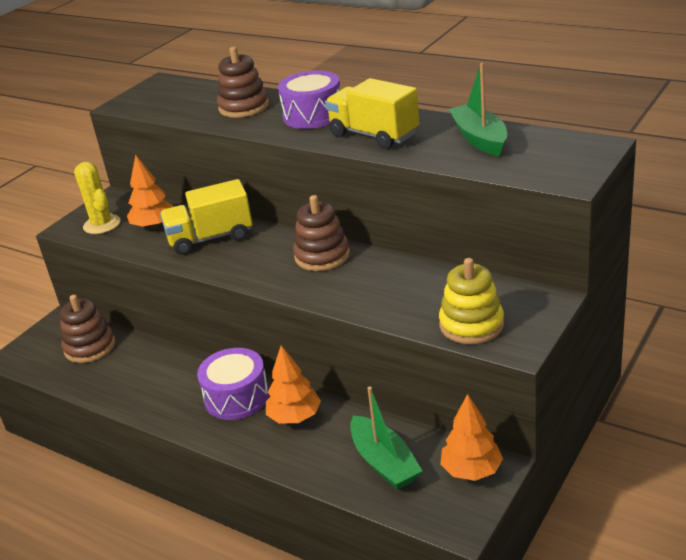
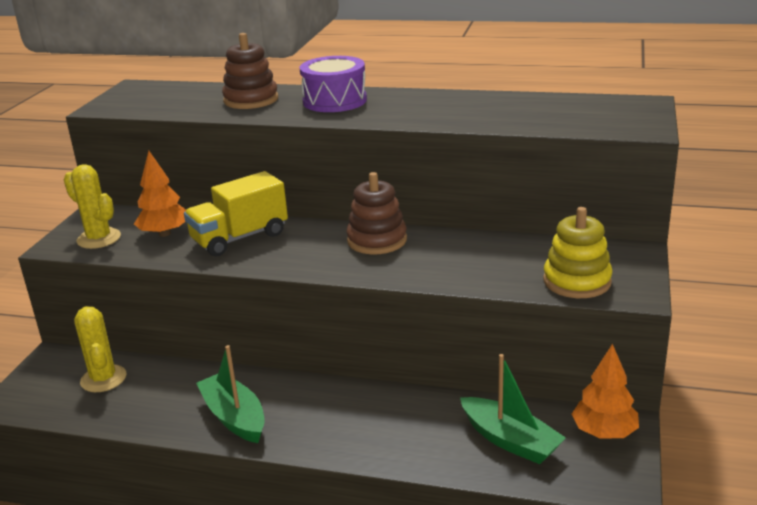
camera: 20 degrees left, 5 degrees down
brown stacking toy [60,295,115,363] -> yellow cactus [74,306,126,392]
purple drum [197,348,269,420] -> none
orange tree [266,345,321,424] -> none
yellow truck [325,78,420,149] -> none
green boat [449,63,507,156] -> green boat moved to [196,345,265,443]

